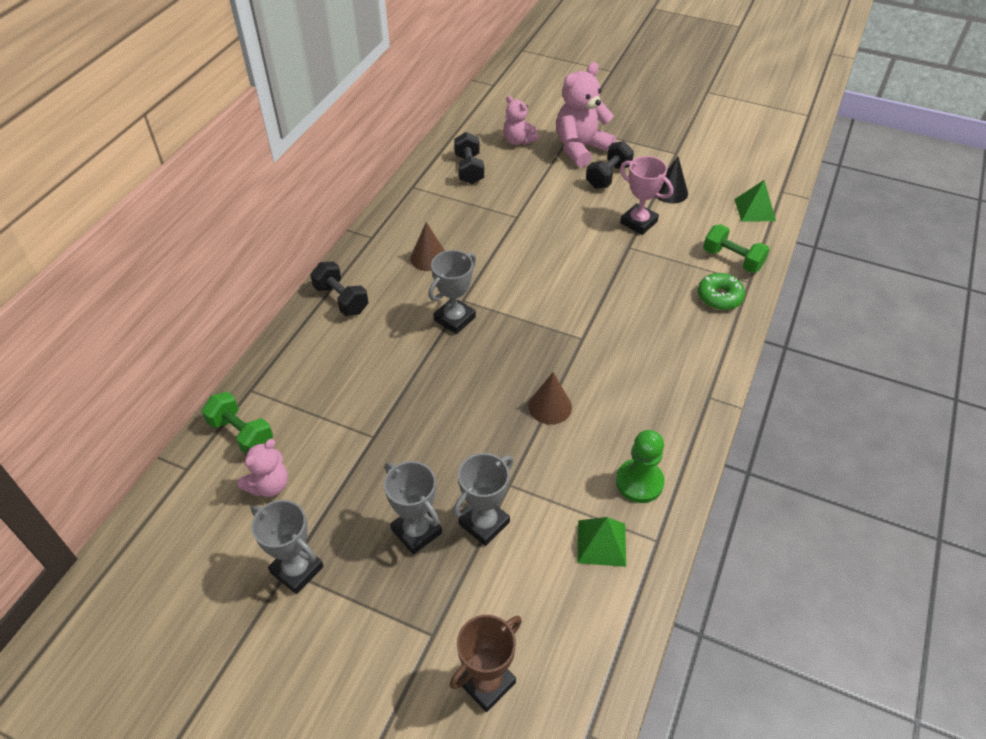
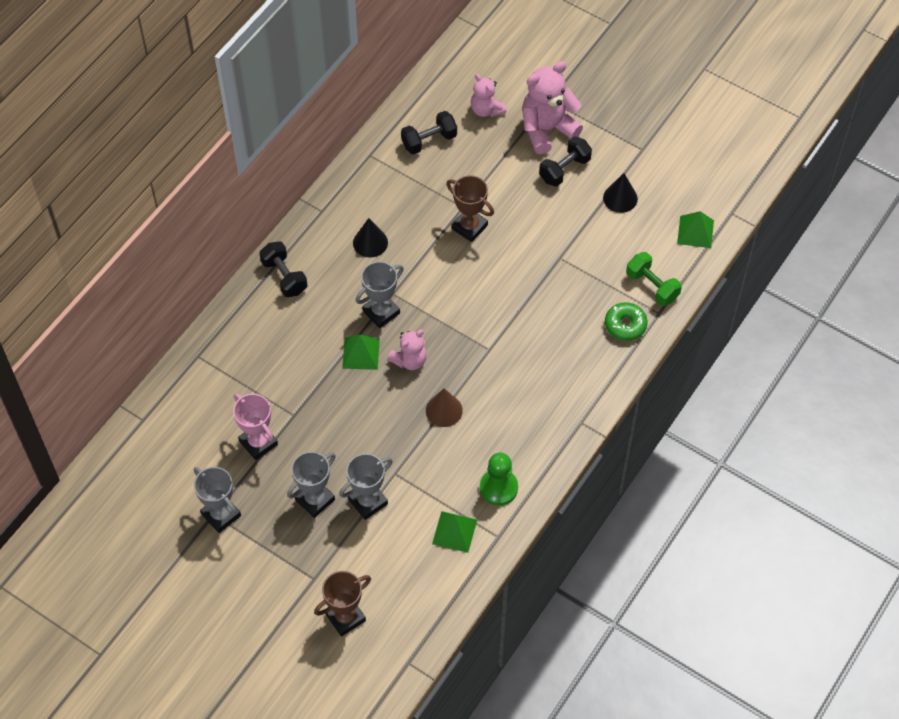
camera: 10 degrees right, 10 degrees up
green dumbbell [202,392,273,453] -> none
pink teddy bear [237,439,288,497] -> pink teddy bear moved to [387,329,427,370]
grey trophy [384,461,442,554] -> grey trophy turned 75 degrees clockwise [287,451,336,518]
brown cone [410,222,445,271] -> black cone [353,218,388,258]
black dumbbell [454,132,484,184] -> black dumbbell turned 60 degrees clockwise [401,111,457,155]
pink trophy [620,156,673,235] -> pink trophy moved to [233,394,278,460]
none -> green pyramid [342,334,380,370]
none -> brown trophy [446,175,494,242]

